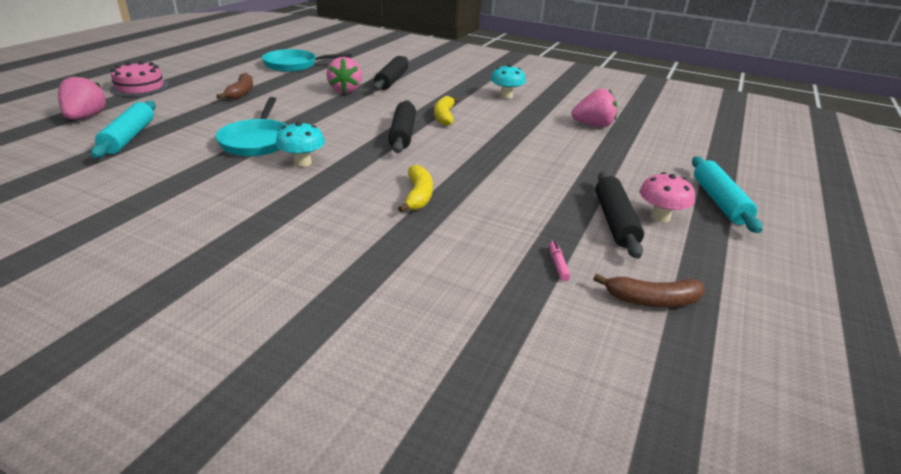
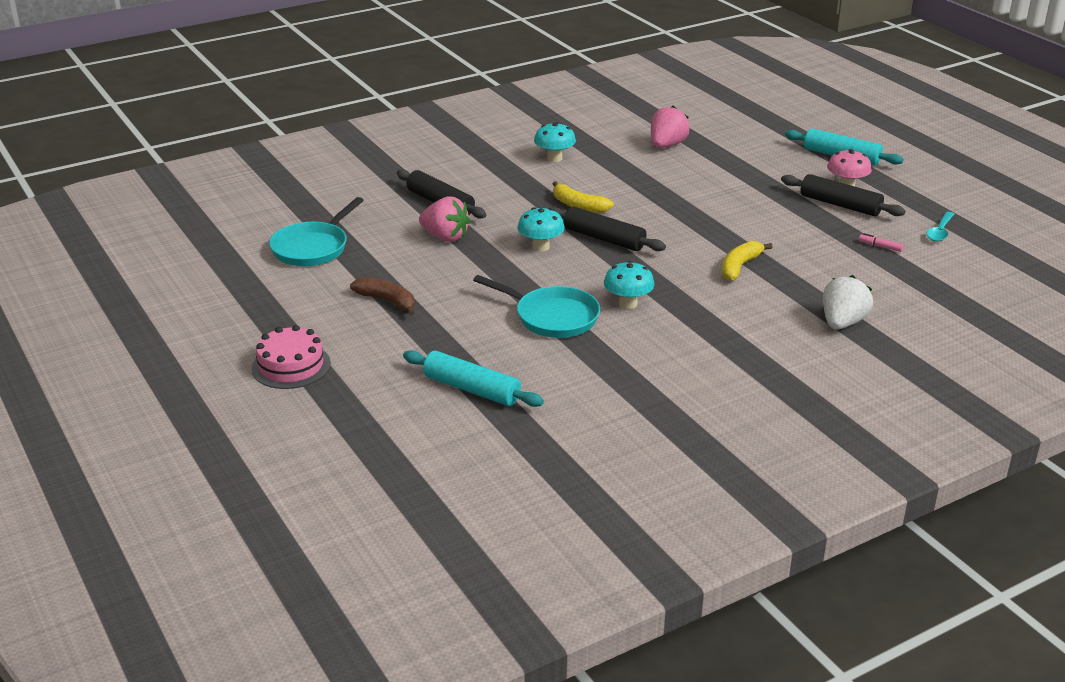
camera: 55 degrees left, 0 degrees up
pink strawberry [58,74,107,120] -> none
yellow banana [398,165,433,213] -> yellow banana turned 90 degrees counterclockwise [722,241,773,281]
brown banana [593,274,705,307] -> turquoise spoon [926,212,954,242]
none -> turquoise mushroom [517,207,565,252]
none -> white strawberry [823,275,873,330]

